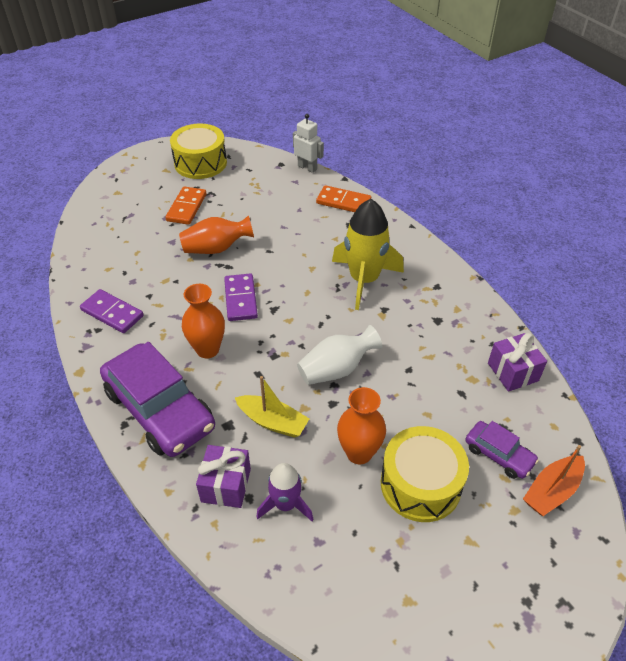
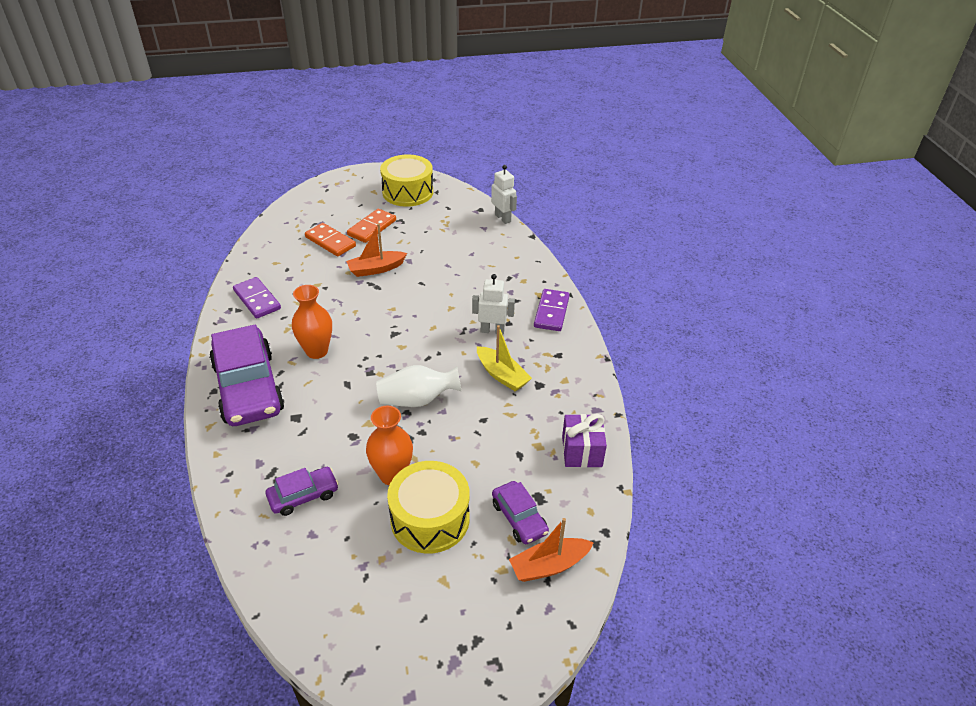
camera: 20 degrees right, 5 degrees down
orange vase [179,215,254,254] -> orange boat [346,223,407,277]
purple gift [196,445,251,508] -> none
purple domino [224,273,258,321] -> purple domino moved to [534,289,570,331]
yellow boat [235,376,309,438] -> yellow boat moved to [477,325,532,391]
purple rocket [256,463,314,521] -> purple car [266,467,339,516]
orange domino [316,185,371,212] -> orange domino moved to [305,223,356,256]
yellow rocket [332,199,404,310] -> white robot [472,274,515,335]

